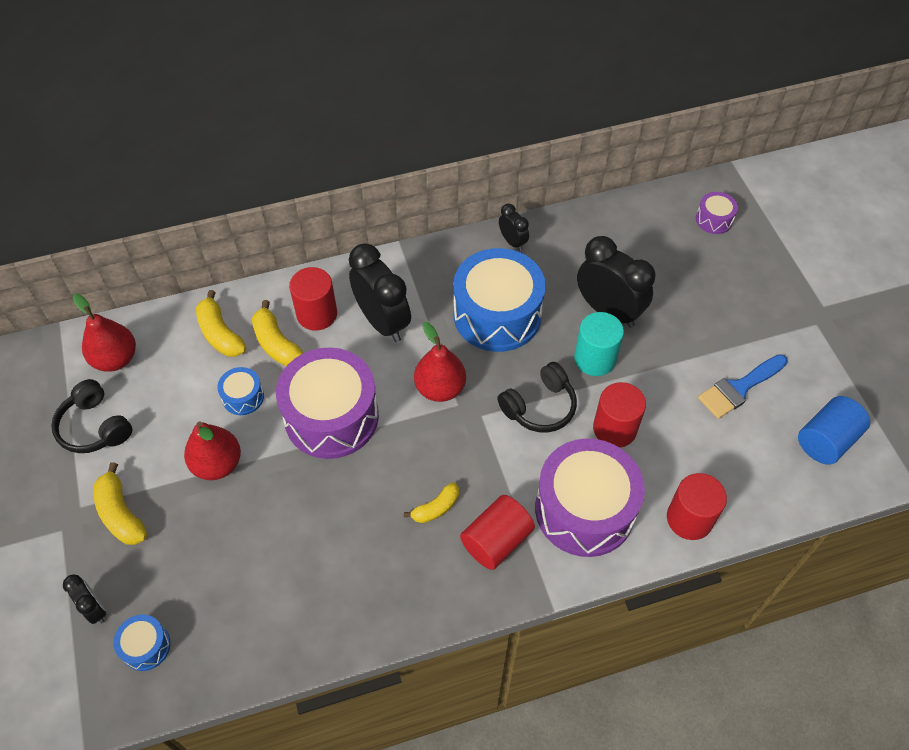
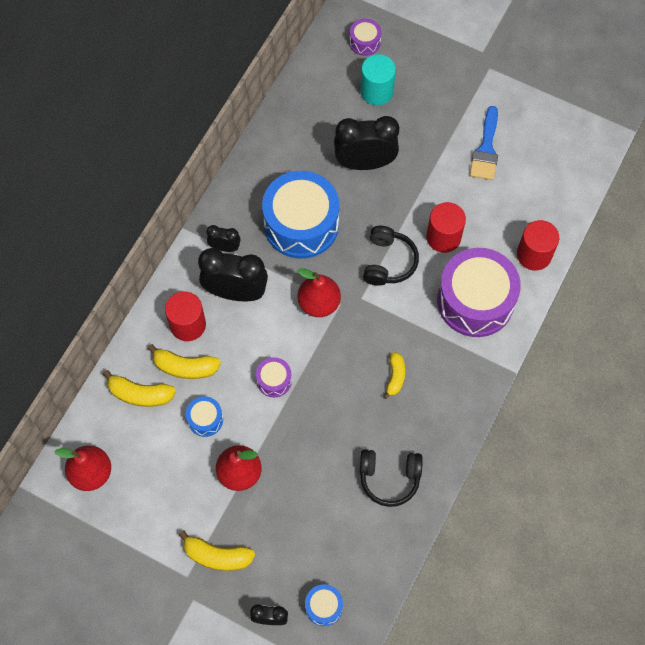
camera: 45 degrees left, 10 degrees up
black headphones [51,379,132,453] -> black headphones moved to [360,449,423,507]
purple drum [276,347,379,459] -> purple drum [256,357,292,397], size x0.44
red cylinder [460,495,535,570] -> none
black clock [499,204,529,251] -> black clock moved to [207,225,241,252]
turquoise cylinder [574,312,624,376] -> turquoise cylinder moved to [360,54,396,105]
blue cylinder [798,396,870,465] -> none

